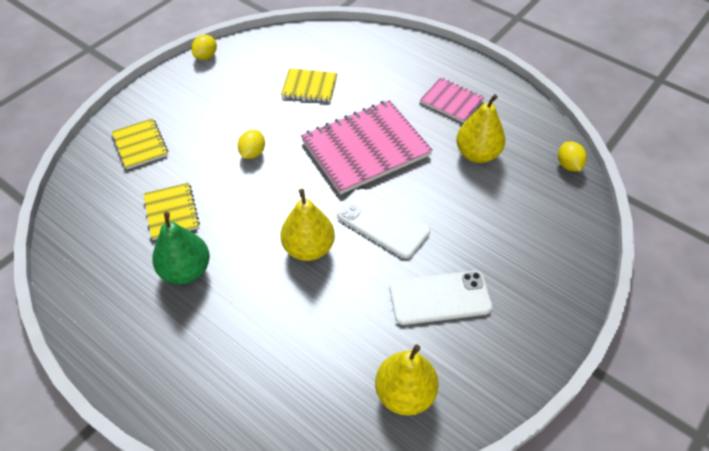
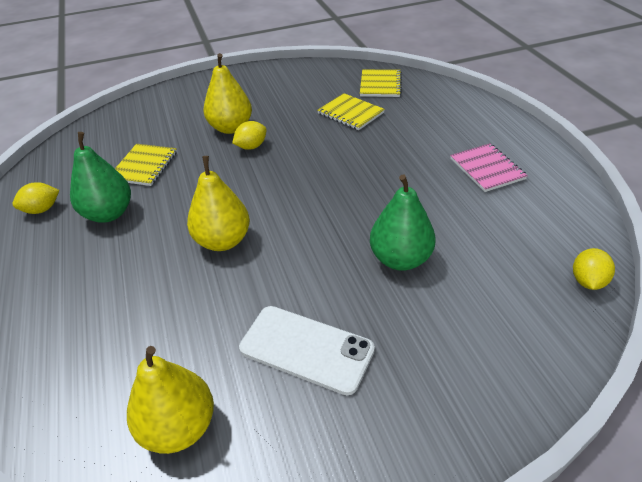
camera: 35 degrees right, 10 degrees down
yellow notebook [112,118,169,169] -> yellow notebook moved to [360,69,402,97]
yellow lemon [192,35,217,60] -> yellow lemon moved to [12,182,60,214]
pink notebook [301,100,433,195] -> none
white phone [337,189,431,259] -> none
yellow pear [456,94,505,163] -> yellow pear moved to [203,53,252,134]
none -> green pear [370,174,436,271]

